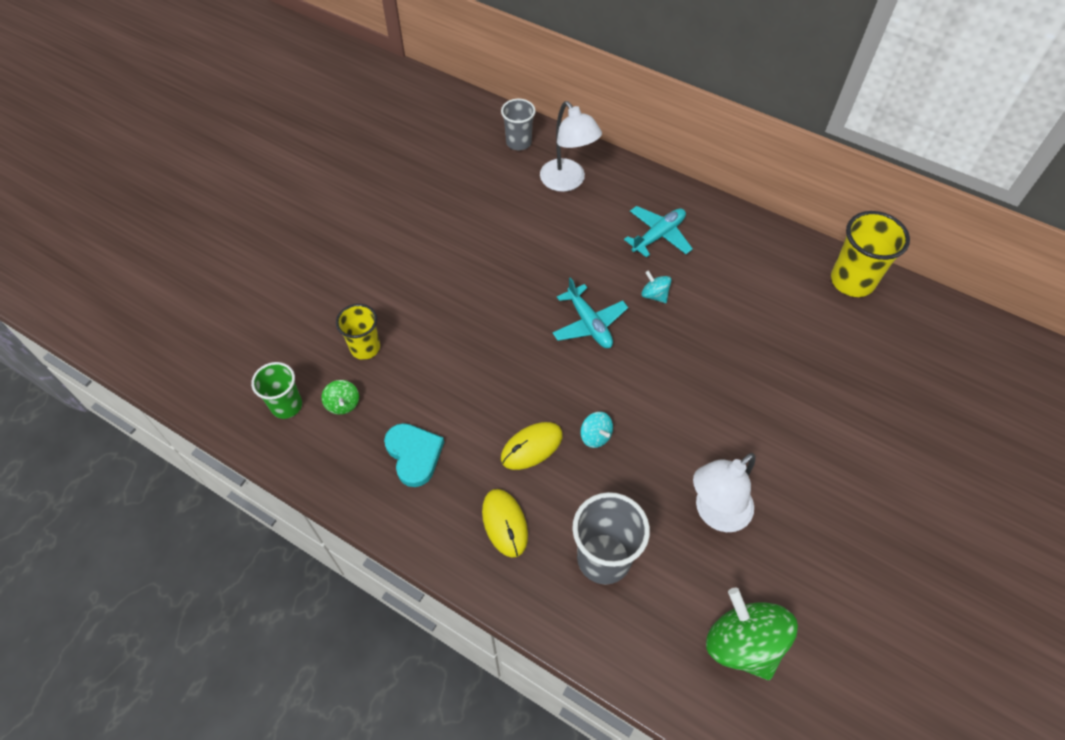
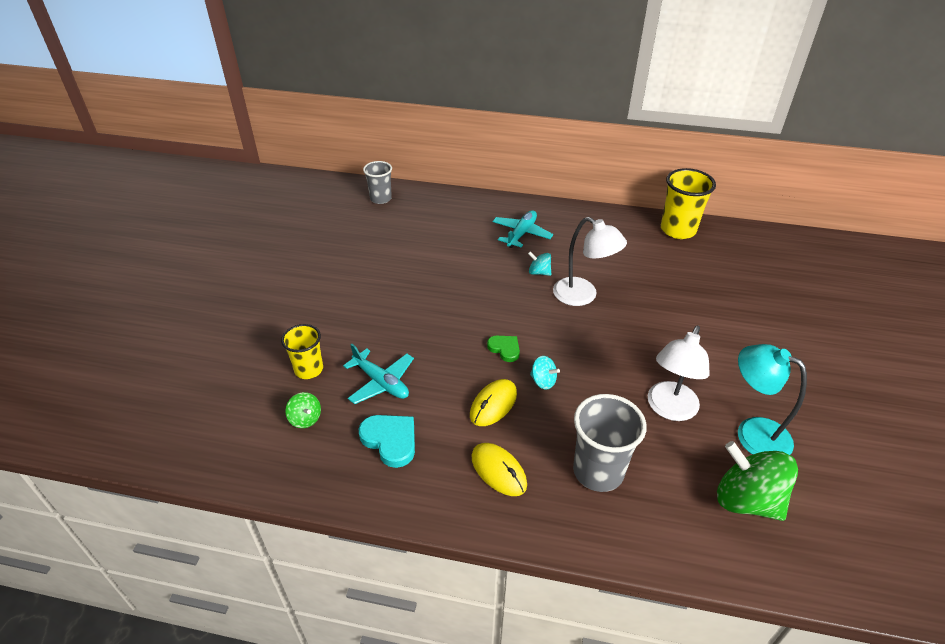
camera: 20 degrees left, 15 degrees down
green cup [251,362,302,419] -> none
white lamp [540,101,602,192] -> white lamp moved to [553,217,627,306]
turquoise plane [552,277,628,348] -> turquoise plane moved to [343,344,414,404]
none -> green heart [487,336,520,362]
none -> turquoise lamp [738,344,807,455]

